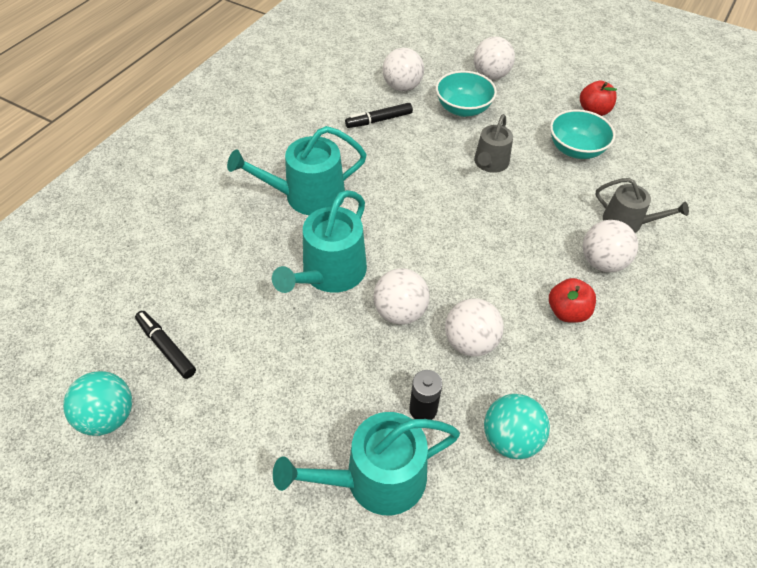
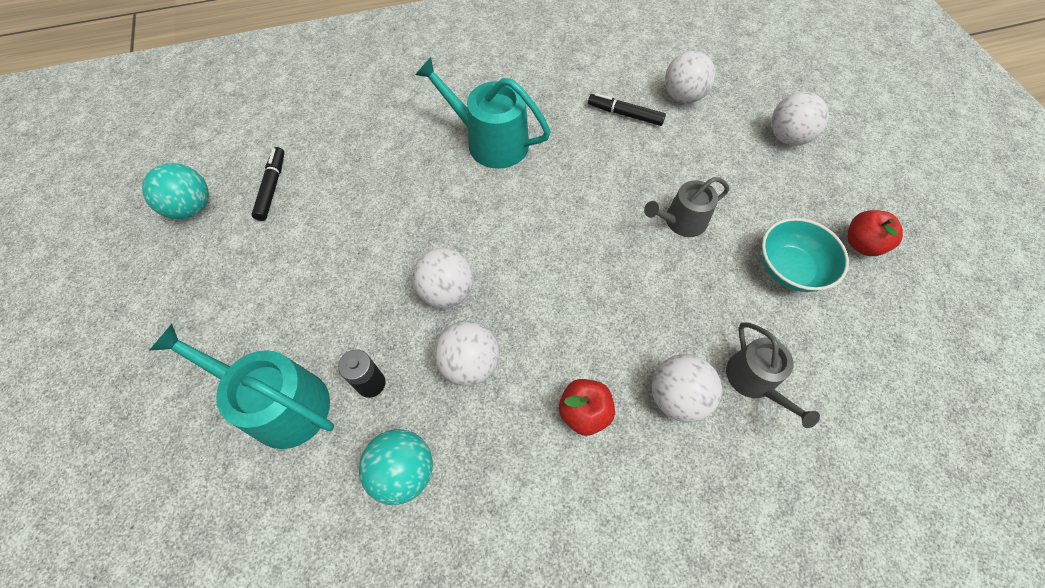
camera: 45 degrees right, 10 degrees up
turquoise watering can [272,190,367,293] -> none
turquoise bowl [436,71,497,117] -> none

